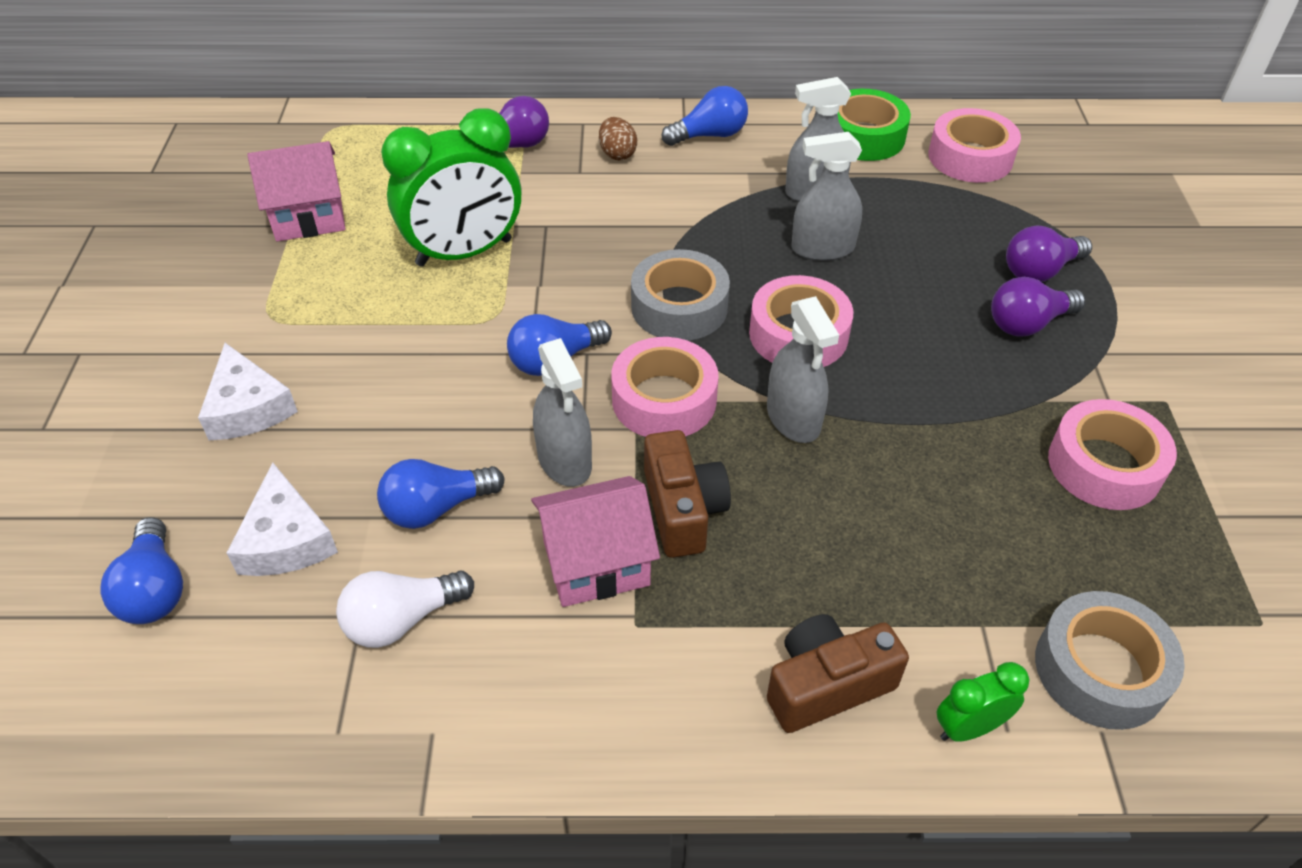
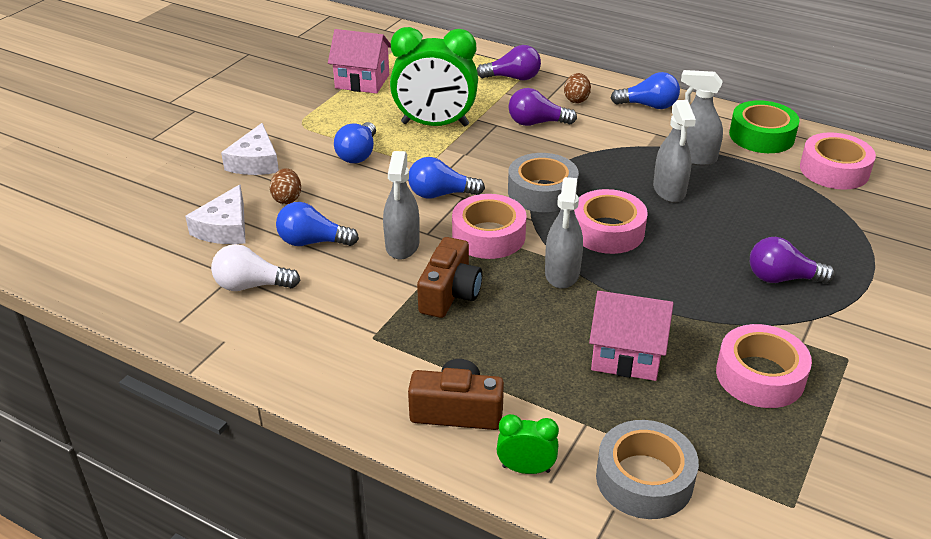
camera: 30 degrees right, 10 degrees down
blue light bulb [100,517,183,624] -> blue light bulb moved to [334,122,376,163]
pink house [531,476,660,607] -> pink house moved to [589,291,674,381]
grey spray bottle [791,132,862,261] -> grey spray bottle turned 120 degrees counterclockwise [653,100,696,203]
purple light bulb [1006,226,1092,282] -> purple light bulb moved to [508,88,577,126]
none -> brown egg [270,168,301,204]

